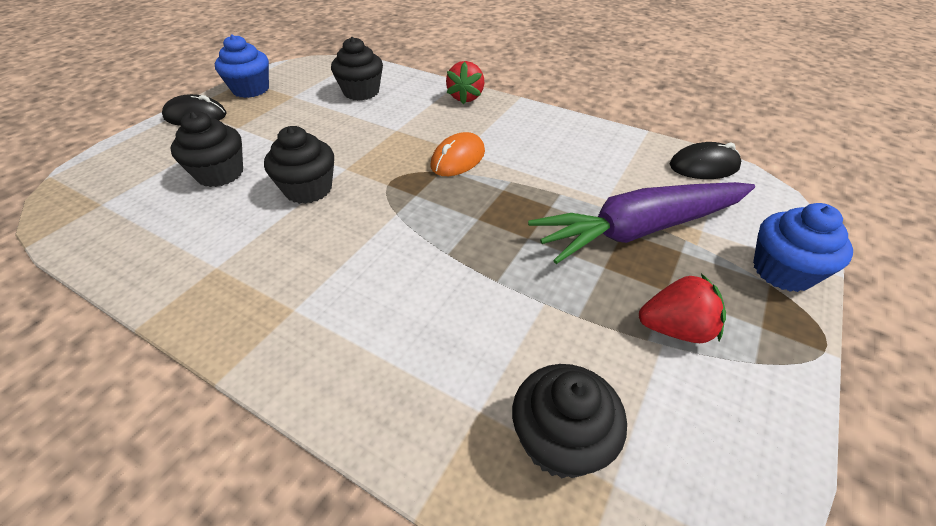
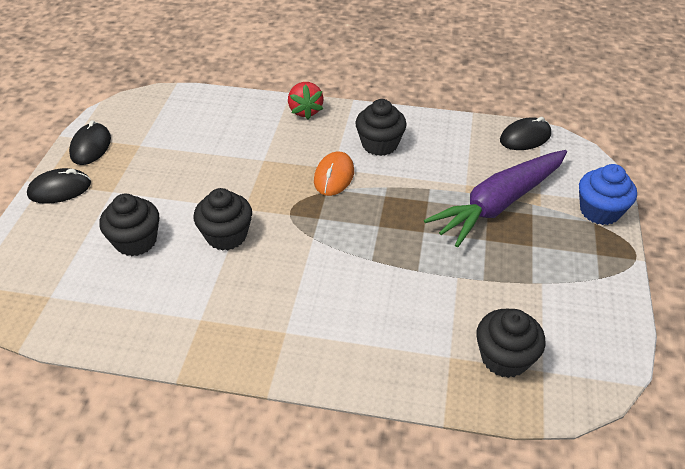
camera: 20 degrees left, 0 degrees up
blue cupcake [215,34,269,98] -> black mouse [69,120,111,165]
black cupcake [331,37,383,101] -> black cupcake moved to [355,99,407,156]
red strawberry [639,273,726,343] -> none

